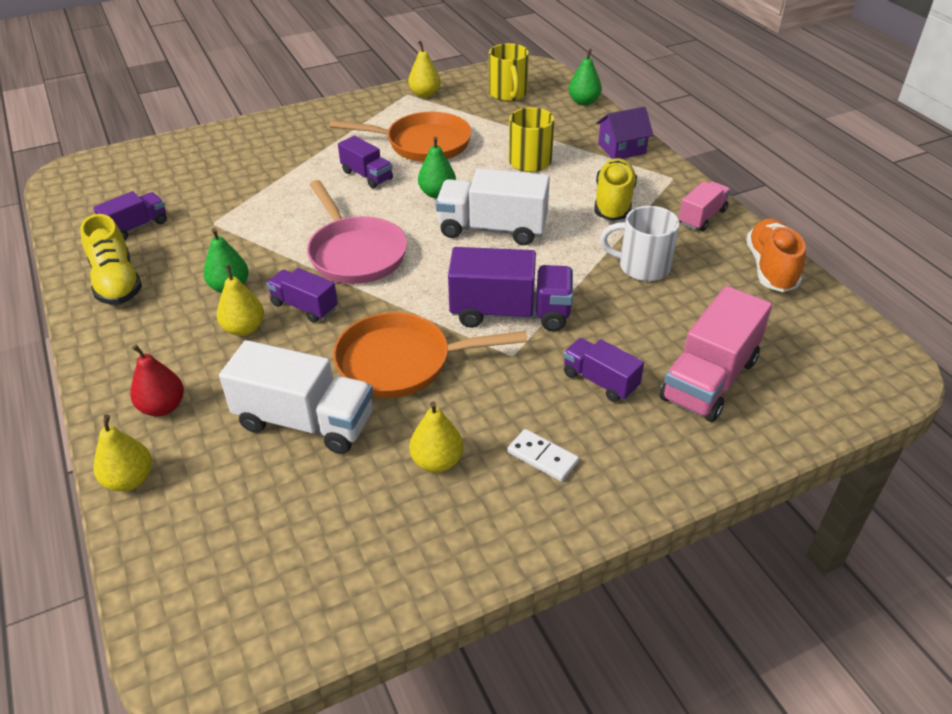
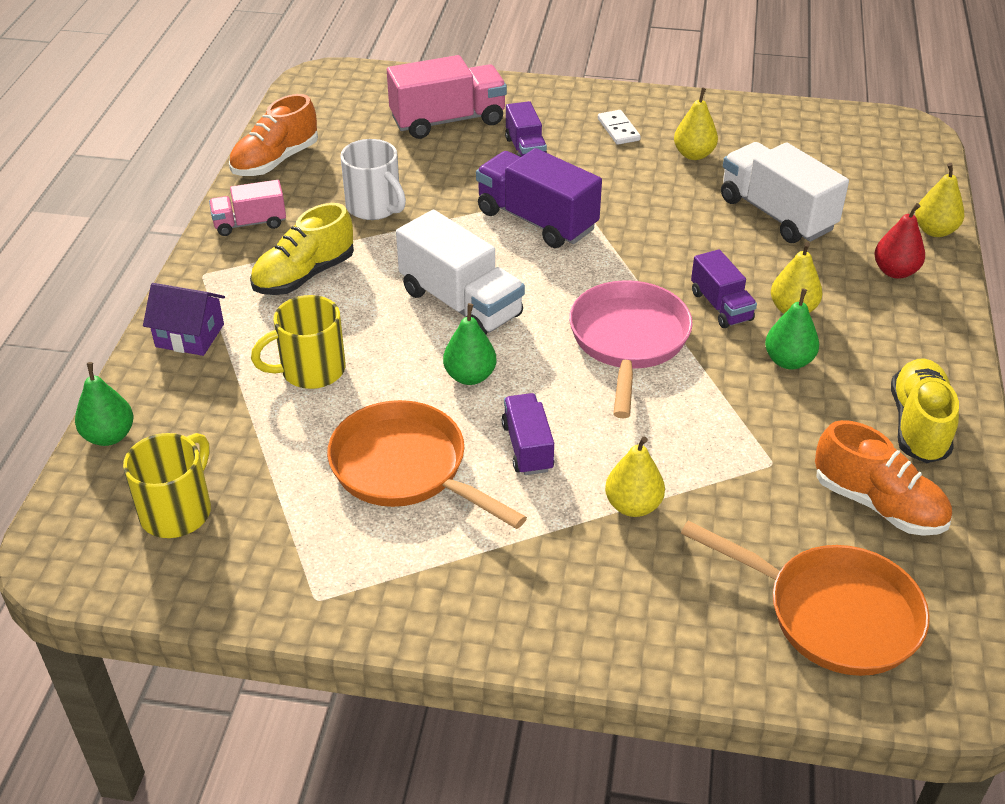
camera: 145 degrees left, 0 degrees up
purple truck [93,191,167,240] -> orange shoe [815,420,952,536]
orange pan [333,312,527,398] -> orange pan moved to [681,520,930,676]
yellow pear [408,41,441,98] -> yellow pear moved to [605,436,665,517]

